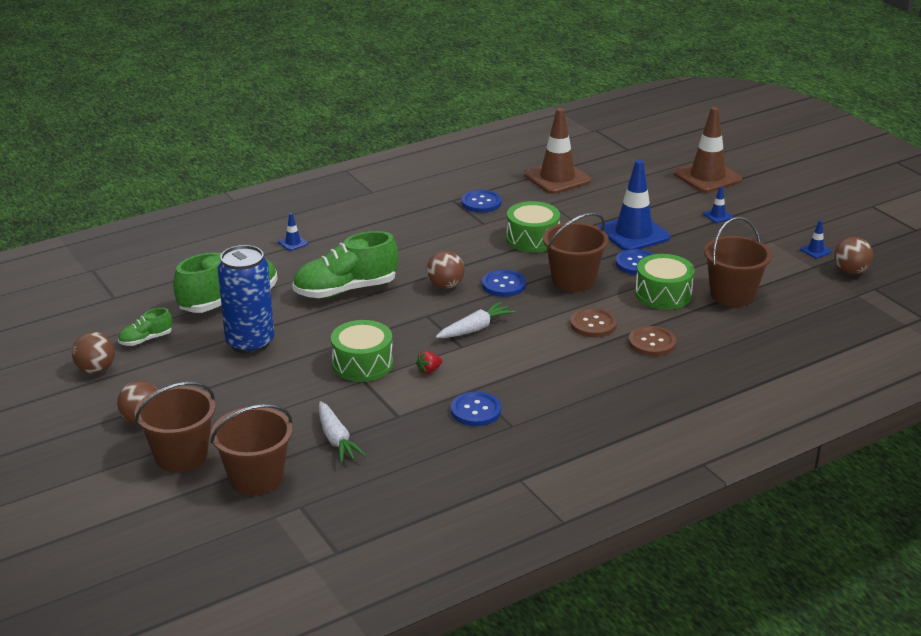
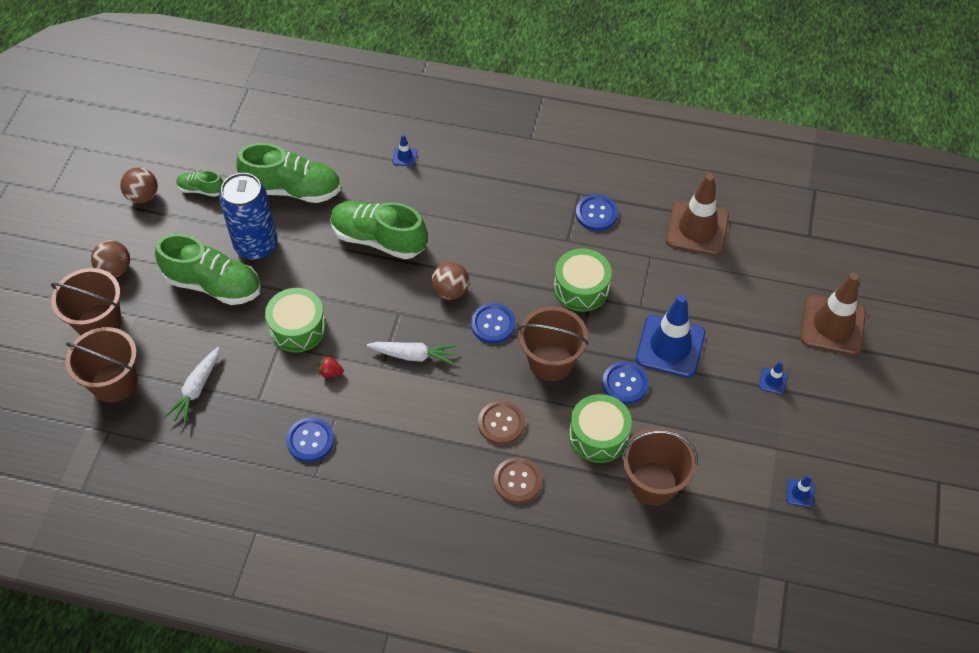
camera: 45 degrees right, 25 degrees up
brown ball [834,237,873,274] -> none
none -> green shoe [155,234,261,305]

